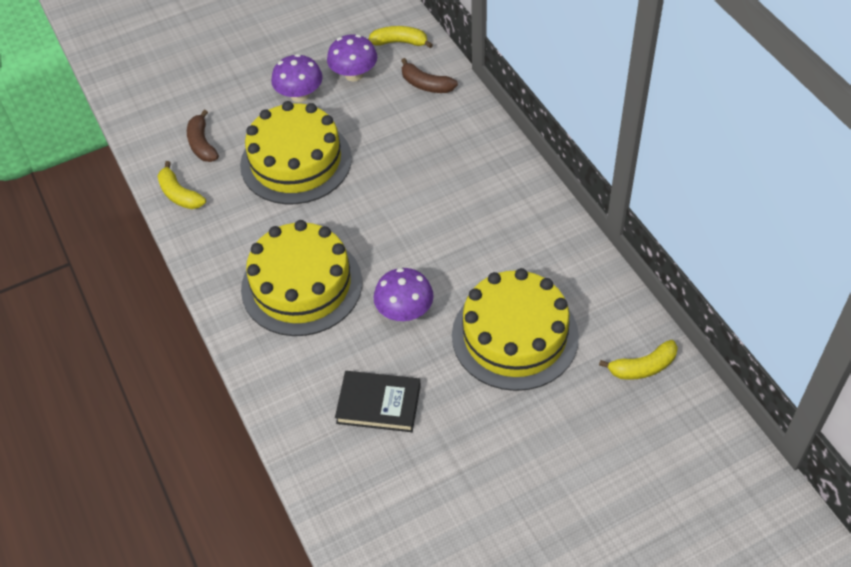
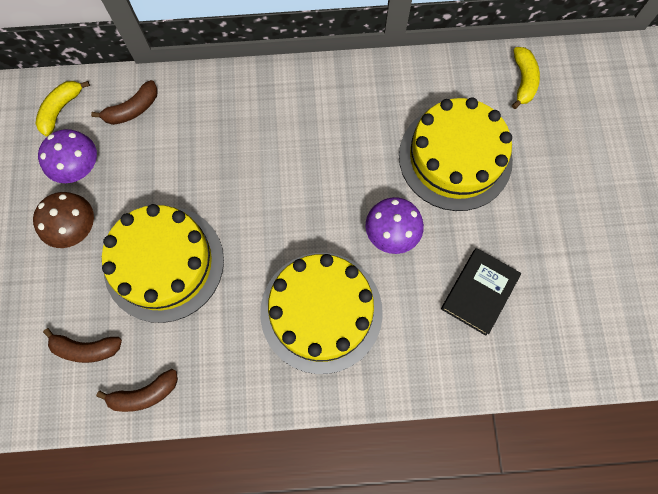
camera: 70 degrees left, 20 degrees up
yellow banana [157,161,206,209] -> brown banana [96,369,178,412]
purple mushroom [271,54,323,102] -> brown mushroom [33,192,94,248]

